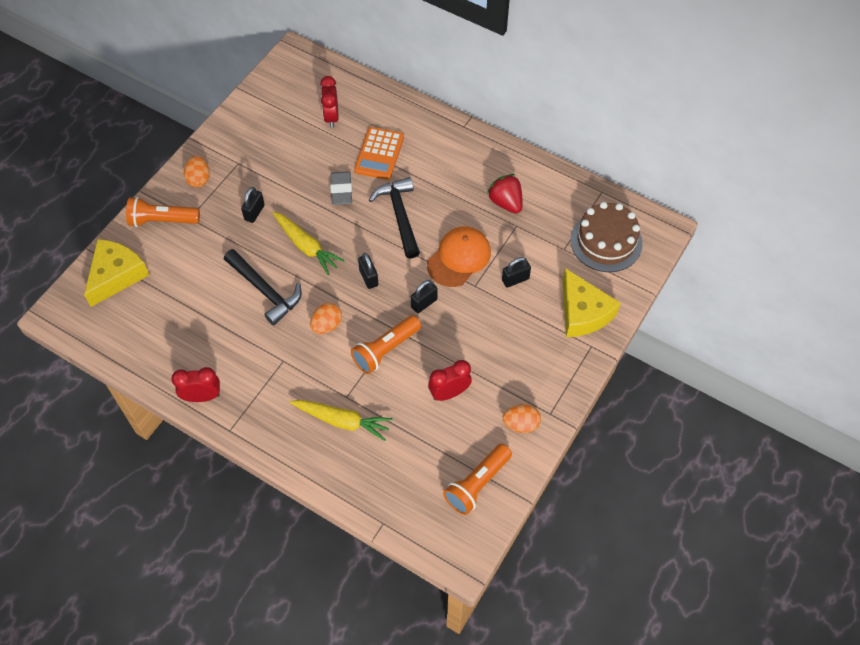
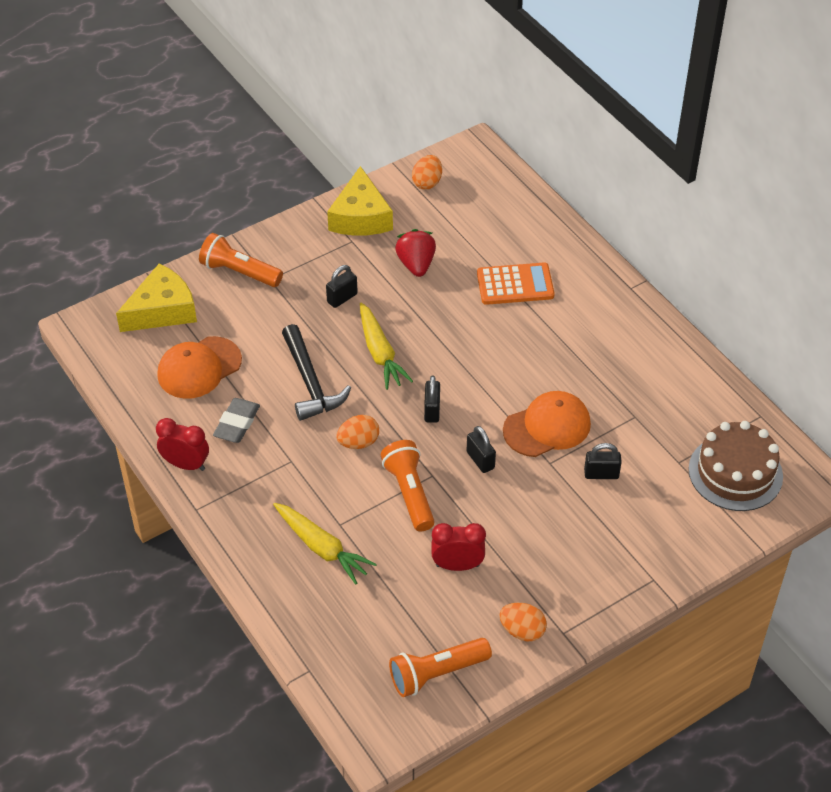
camera: 25 degrees right, 10 degrees down
orange egg [184,156,210,187] -> orange egg moved to [412,155,442,190]
red clock [320,76,339,128] -> none
grey eraser [330,171,352,205] -> grey eraser moved to [213,398,260,443]
orange flashlight [351,315,421,374] -> orange flashlight turned 90 degrees clockwise [381,440,435,532]
orange calculator [354,127,404,180] -> orange calculator turned 135 degrees counterclockwise [477,263,555,305]
black hammer [369,177,420,259] -> none
black padlock [411,280,438,313] -> black padlock turned 75 degrees clockwise [466,426,496,473]
red strawberry [487,174,523,213] -> red strawberry moved to [395,229,436,277]
yellow cheese [562,268,621,337] -> yellow cheese moved to [327,166,393,236]
none -> orange cap [157,336,242,399]

